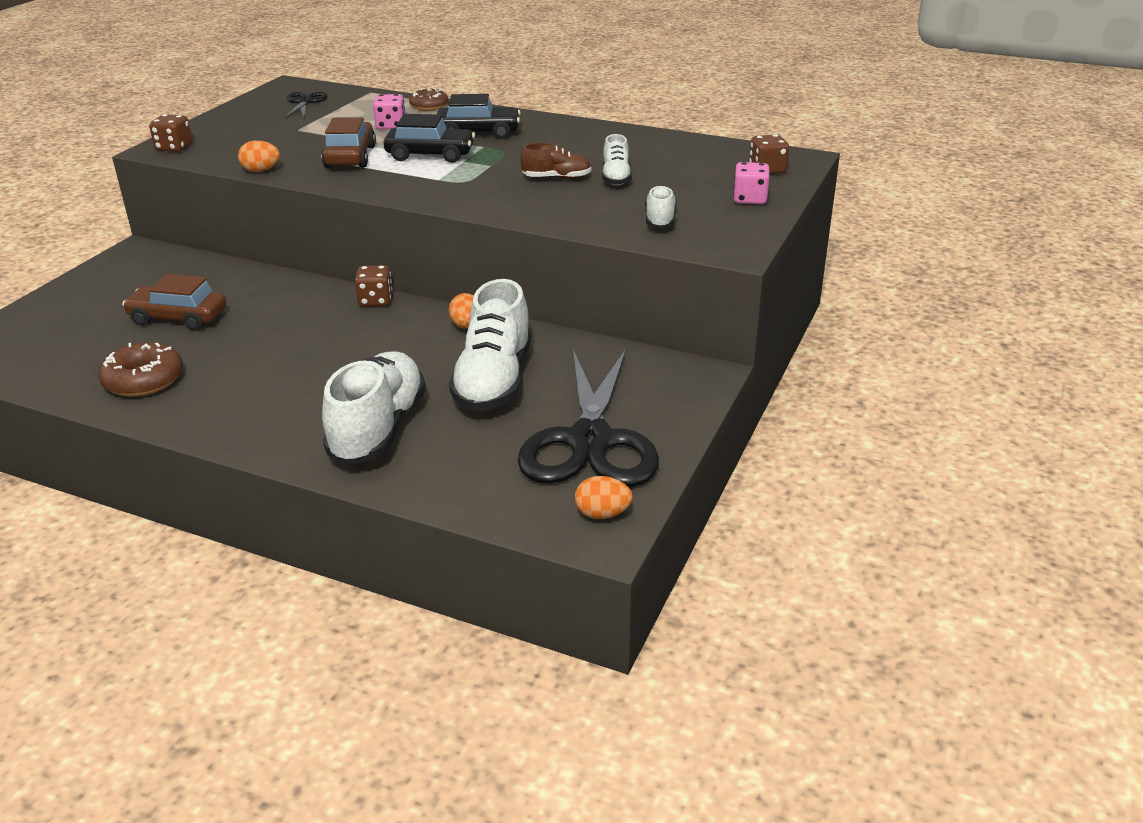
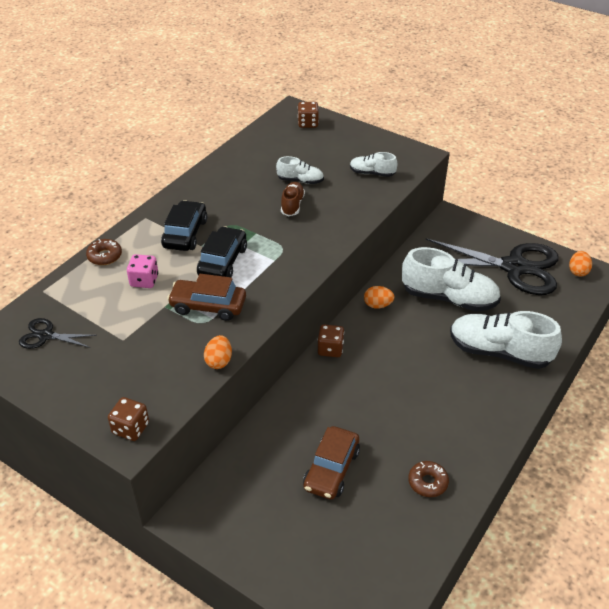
camera: 80 degrees left, 10 degrees up
brown donut [98,342,183,397] -> brown donut [408,461,449,497], size x0.66
pink dice [733,162,769,204] -> none

